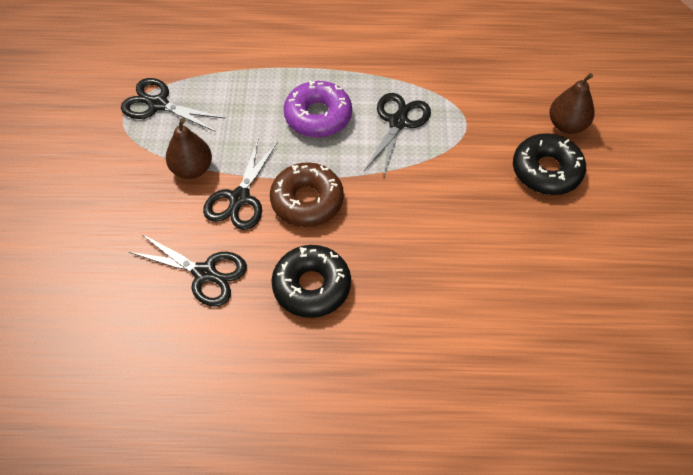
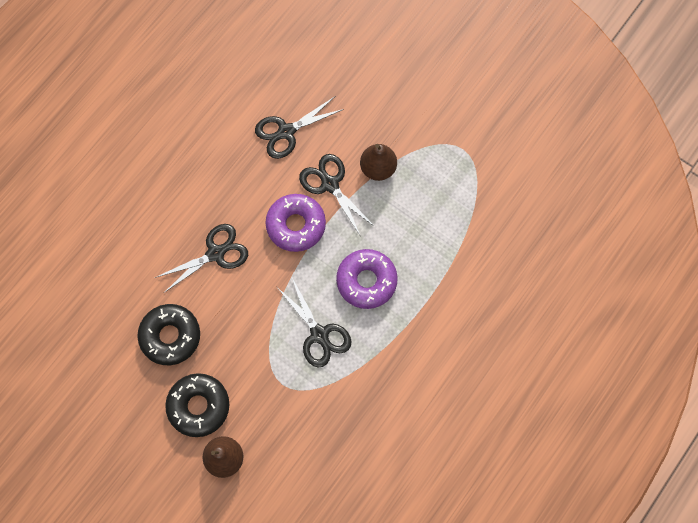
camera: 125 degrees right, 15 degrees up
black scissors [121,78,226,132] -> black scissors moved to [155,224,248,293]
brown donut [270,162,344,227] -> purple donut [265,194,326,252]
black donut [271,245,351,318] -> black donut moved to [137,304,200,365]

